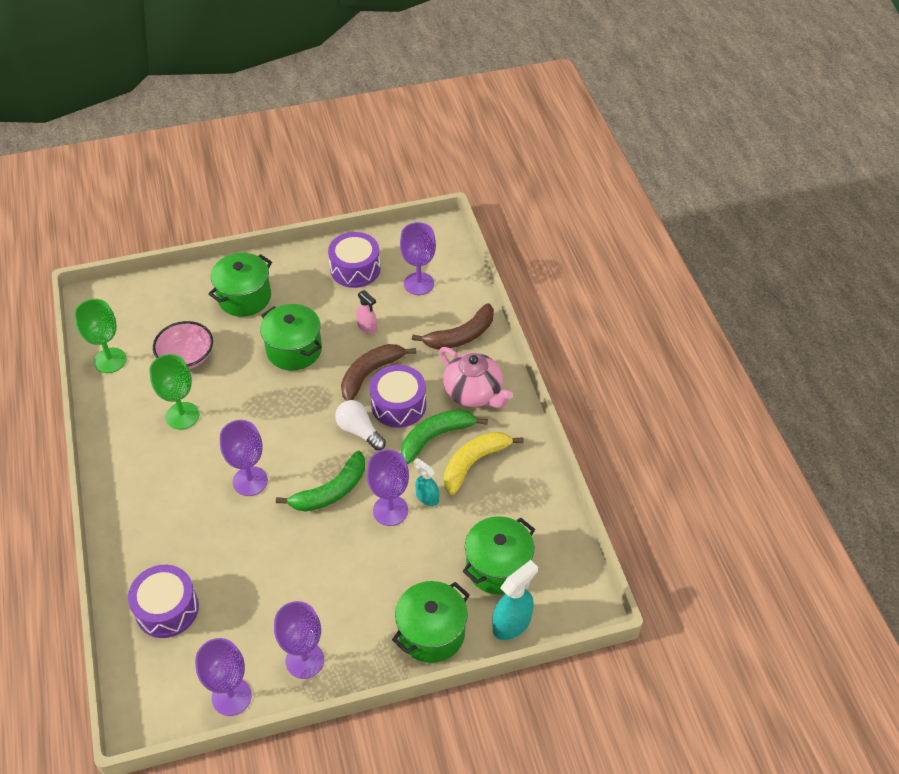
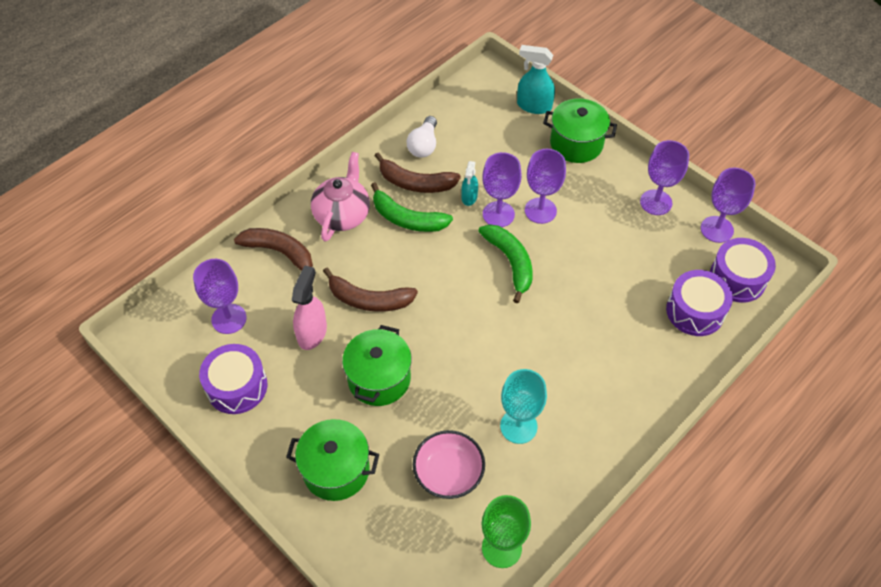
camera: 120 degrees left, 5 degrees up
green goblet [149,354,199,429] -> turquoise goblet [500,369,547,444]
purple goblet [220,420,268,496] -> purple goblet moved to [525,149,566,224]
green banana [276,451,365,512] -> green banana turned 45 degrees clockwise [478,224,533,303]
white light bulb [335,400,386,451] -> white light bulb moved to [406,116,437,158]
pink spray bottle [356,290,377,334] -> pink spray bottle [292,265,327,350], size x1.59
purple drum [370,365,426,428] -> purple drum moved to [710,238,776,303]
yellow banana [444,432,524,495] -> brown banana [375,153,461,193]
green pot [462,516,535,595] -> none

